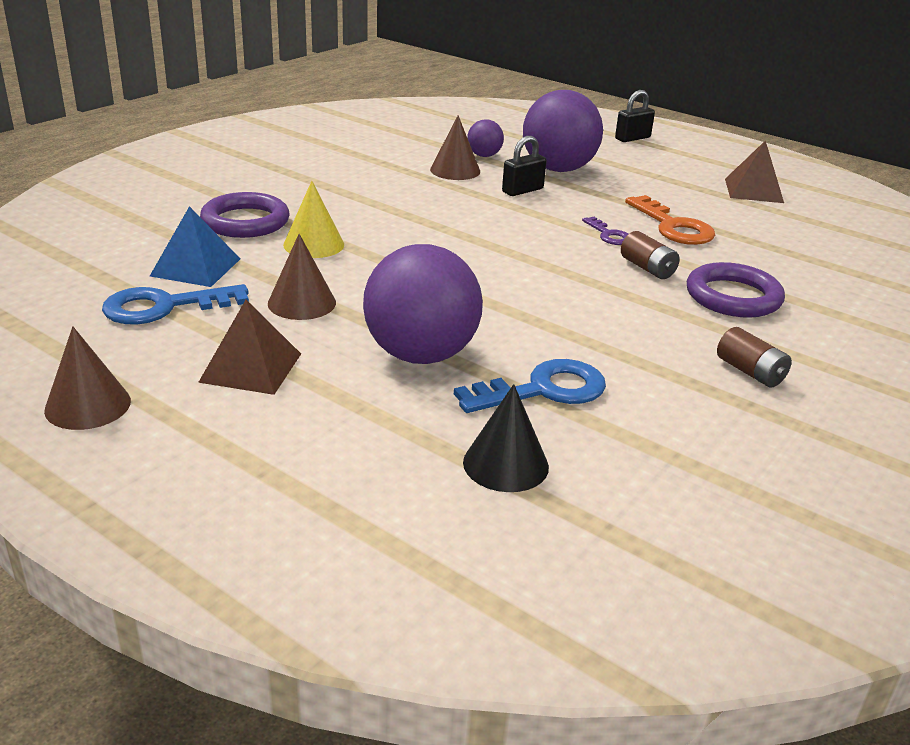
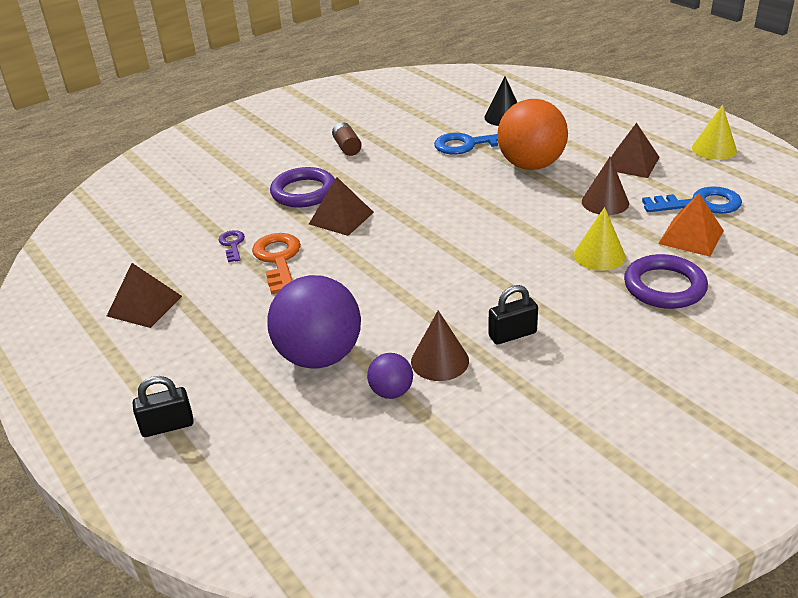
camera: 160 degrees left, 5 degrees up
brown cone [44,326,131,430] -> yellow cone [692,105,737,160]
blue pyramid [150,206,240,287] -> orange pyramid [658,194,724,257]
purple ball [363,244,483,364] -> orange ball [497,99,568,170]
black padlock [502,136,547,196] -> black padlock moved to [488,285,538,344]
purple key [582,217,628,245] -> purple key moved to [219,230,245,262]
brown battery [621,231,680,279] -> brown pyramid [309,177,374,236]

